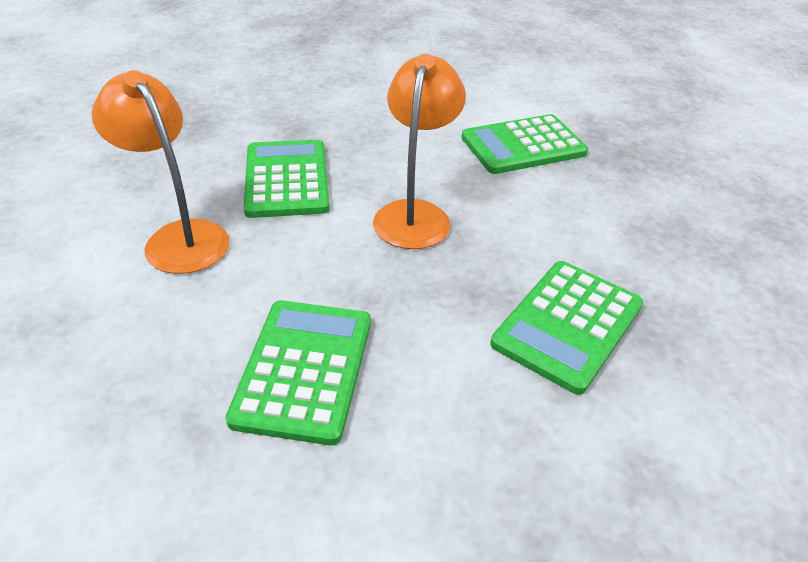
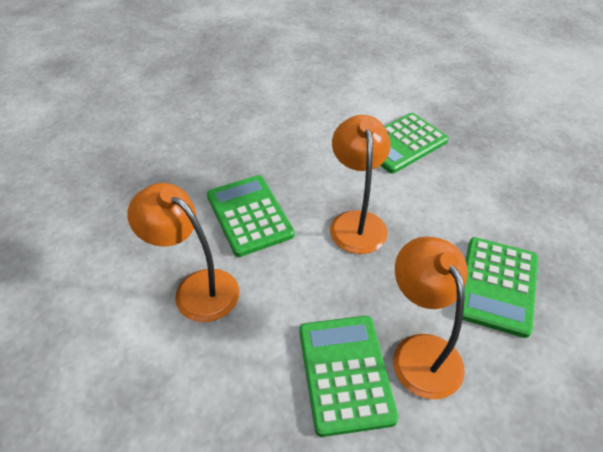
camera: 15 degrees left, 5 degrees up
none -> orange lamp [393,236,468,400]

